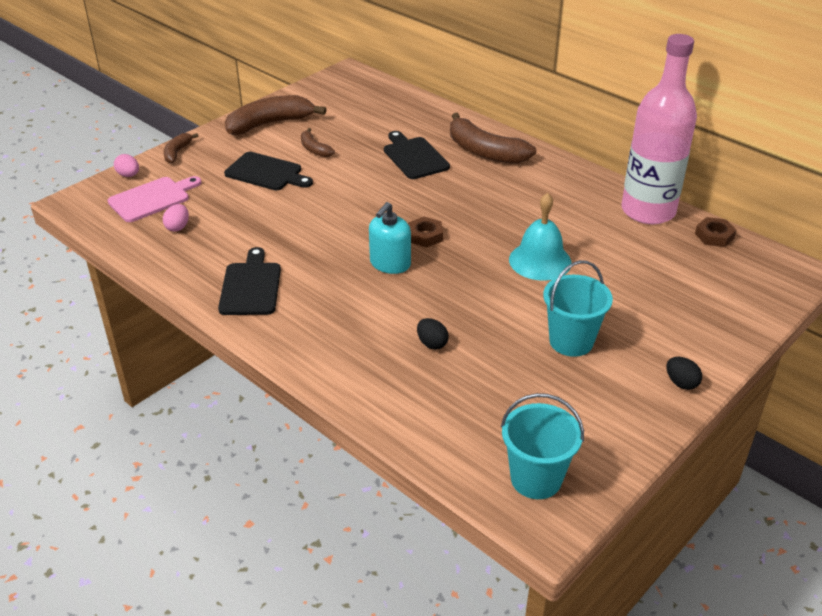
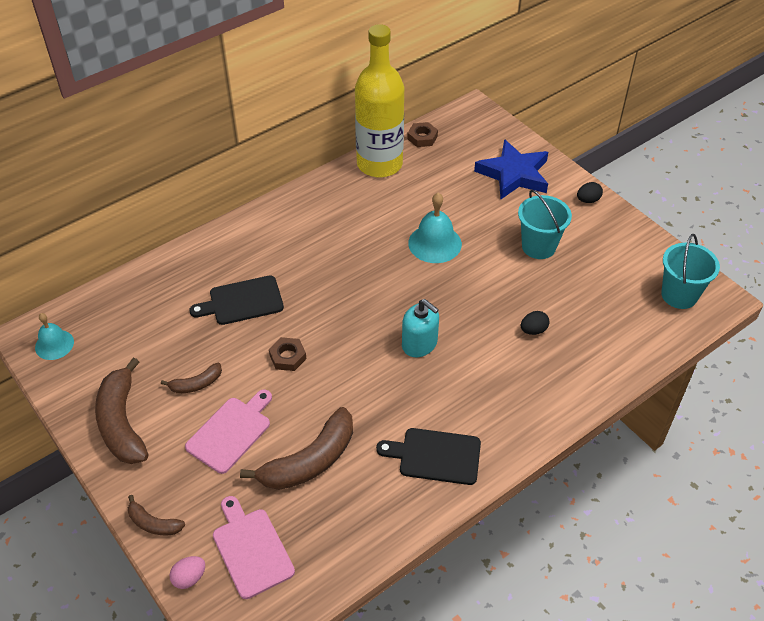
camera: 80 degrees left, 10 degrees up
pink egg [163,204,189,232] -> none
black cutting board [224,152,313,190] -> pink cutting board [185,390,272,474]
brown nut [408,216,443,247] -> brown nut moved to [269,337,307,371]
brown banana [450,113,536,164] -> brown banana moved to [240,407,353,490]
pink bottle [621,34,697,224] -> yellow bottle [355,24,404,178]
none -> turquoise bell [35,313,74,360]
none -> blue star [474,139,548,200]

